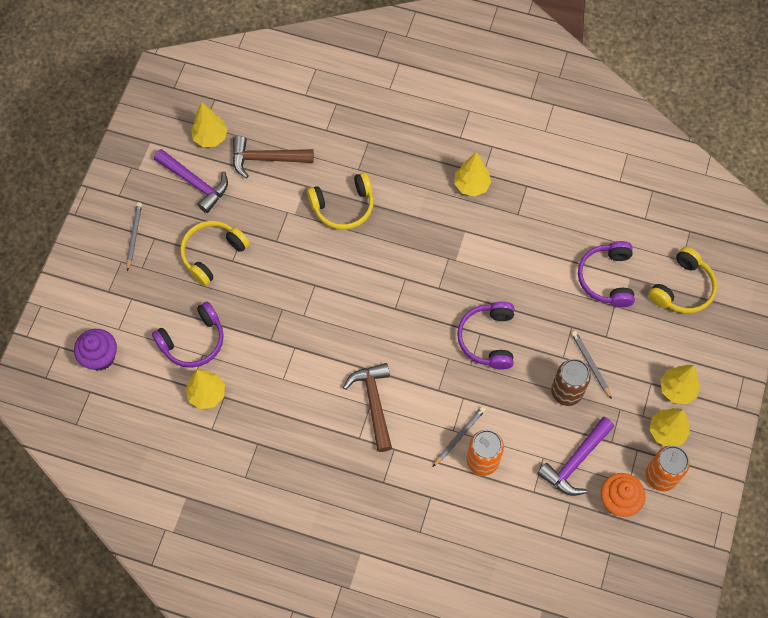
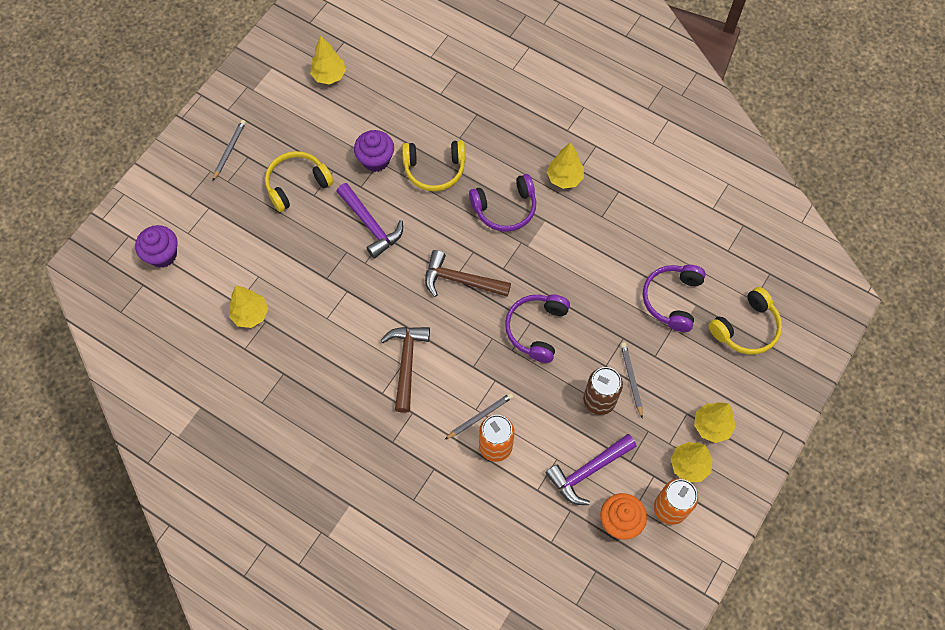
camera: 15 degrees right, 0 degrees up
purple headphones [152,301,224,368] -> purple headphones moved to [469,174,536,232]
purple hammer [154,149,228,213] -> purple hammer moved to [336,183,403,259]
brown hammer [232,136,314,178] -> brown hammer moved to [425,250,511,297]
none -> purple cupcake [354,130,394,172]

